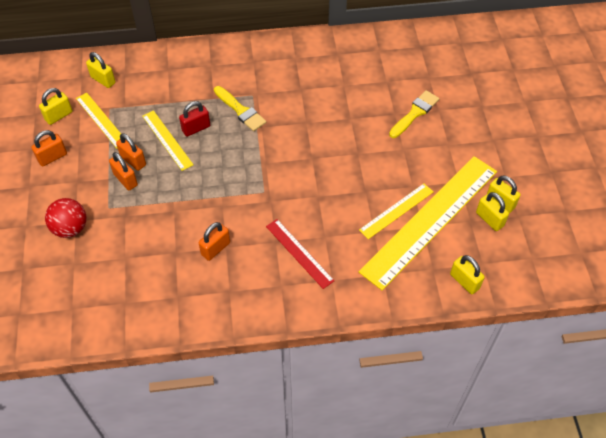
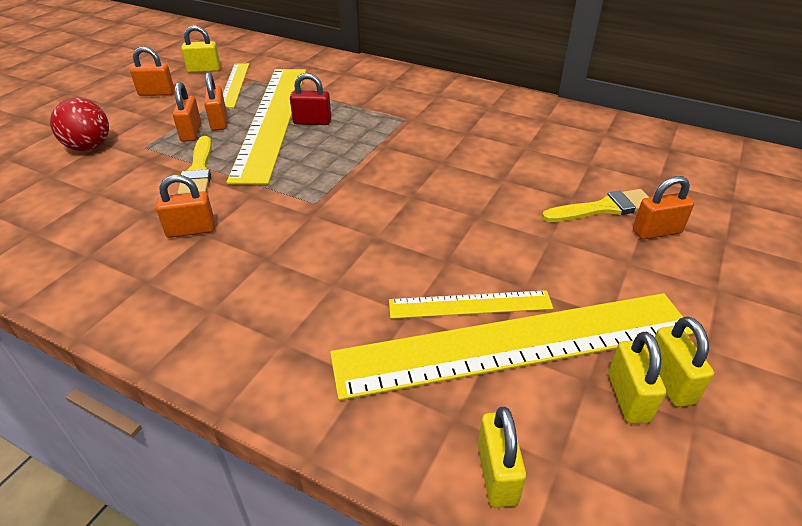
camera: 35 degrees right, 15 degrees down
yellow padlock [86,52,116,88] -> none
yellow ruler [142,110,194,171] -> yellow ruler [226,69,306,185], size x2.10
yellow brush [214,86,266,131] -> yellow brush moved to [178,136,212,194]
red ruler [266,219,335,289] -> none
none -> orange padlock [633,176,694,239]

